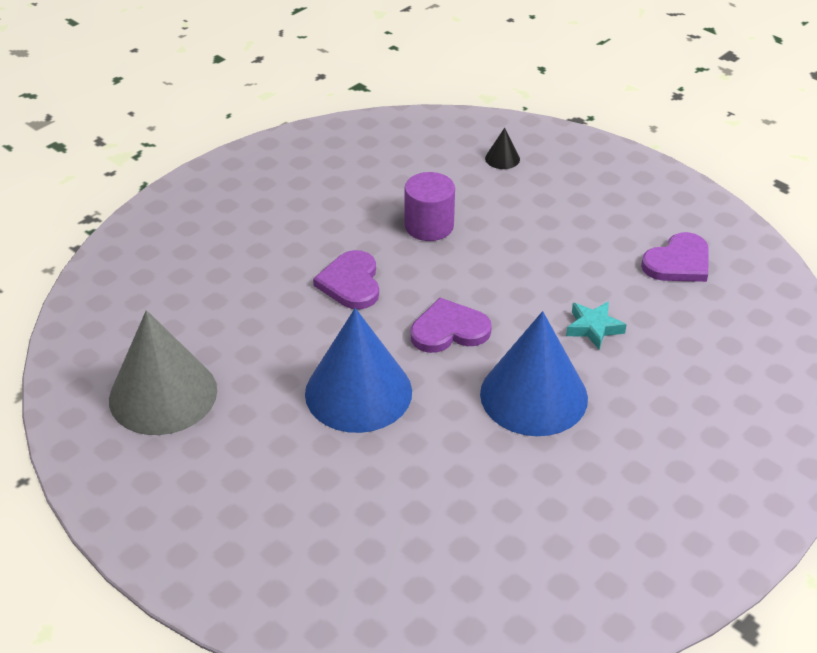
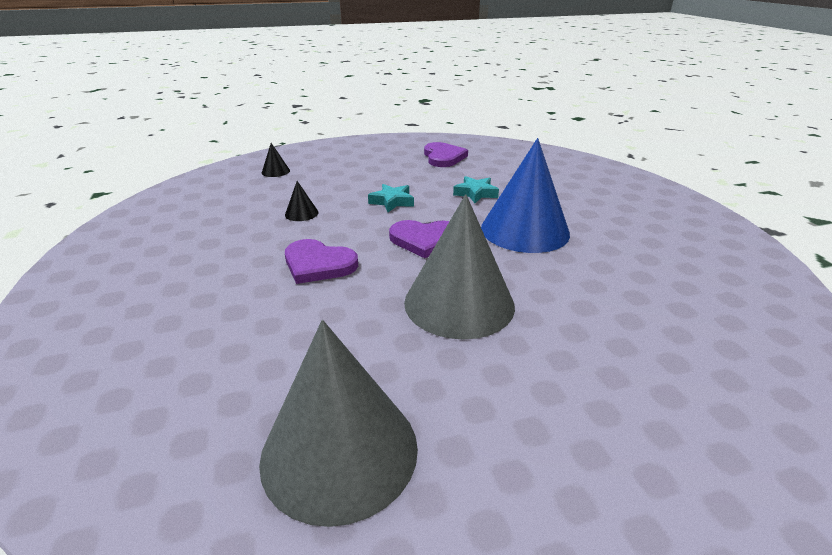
camera: 60 degrees left, 10 degrees down
blue cone [305,308,412,433] -> grey cone [404,194,515,340]
purple cylinder [404,172,455,241] -> black cone [285,181,319,221]
purple heart [411,298,492,353] -> purple heart turned 105 degrees counterclockwise [389,220,449,258]
none -> turquoise star [368,184,414,212]

